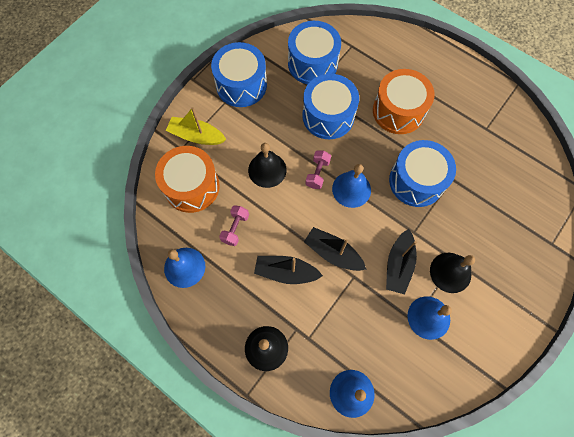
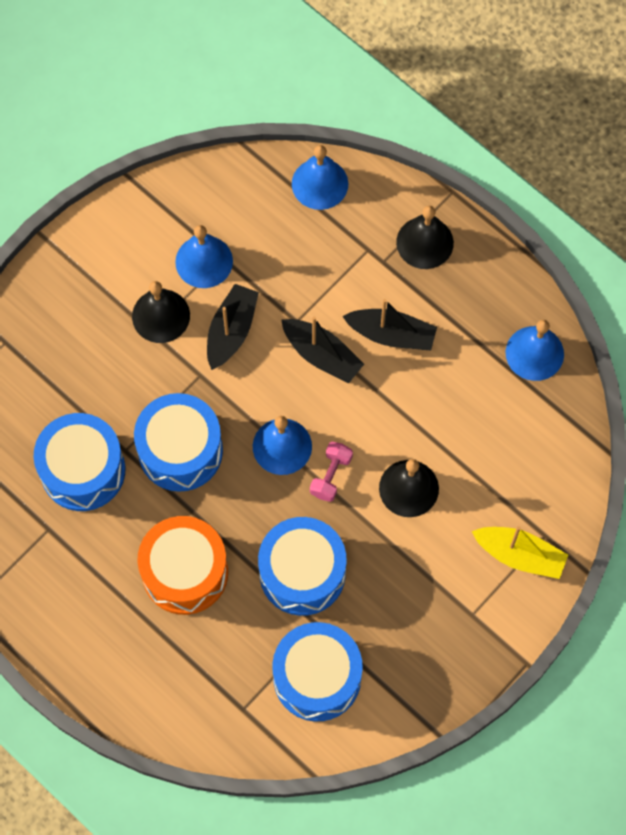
camera: 175 degrees left, 0 degrees up
orange drum [155,146,220,213] -> none
blue drum [211,42,267,107] -> blue drum moved to [34,413,125,511]
pink dumbbell [219,205,249,246] -> none

